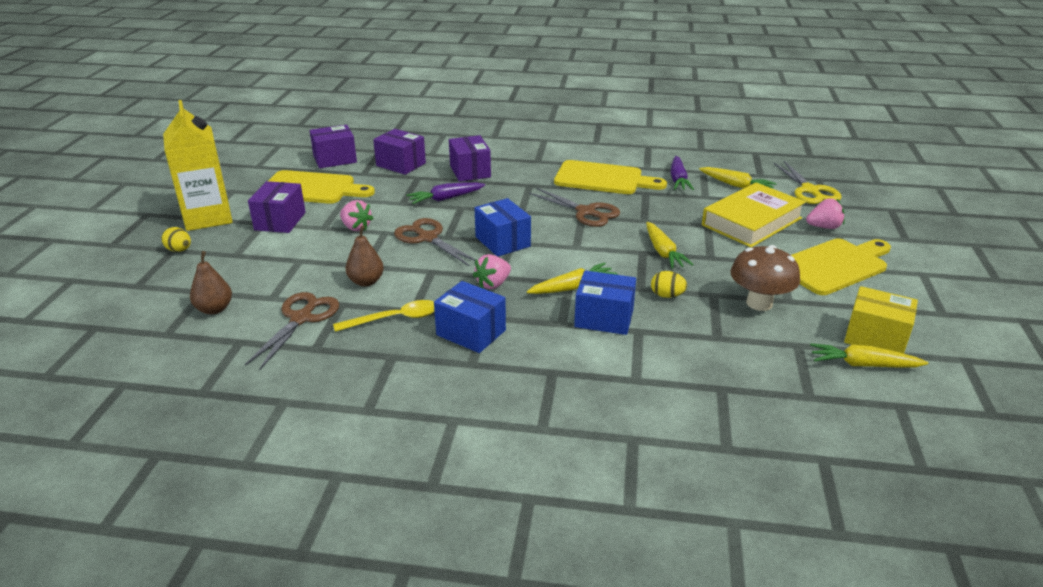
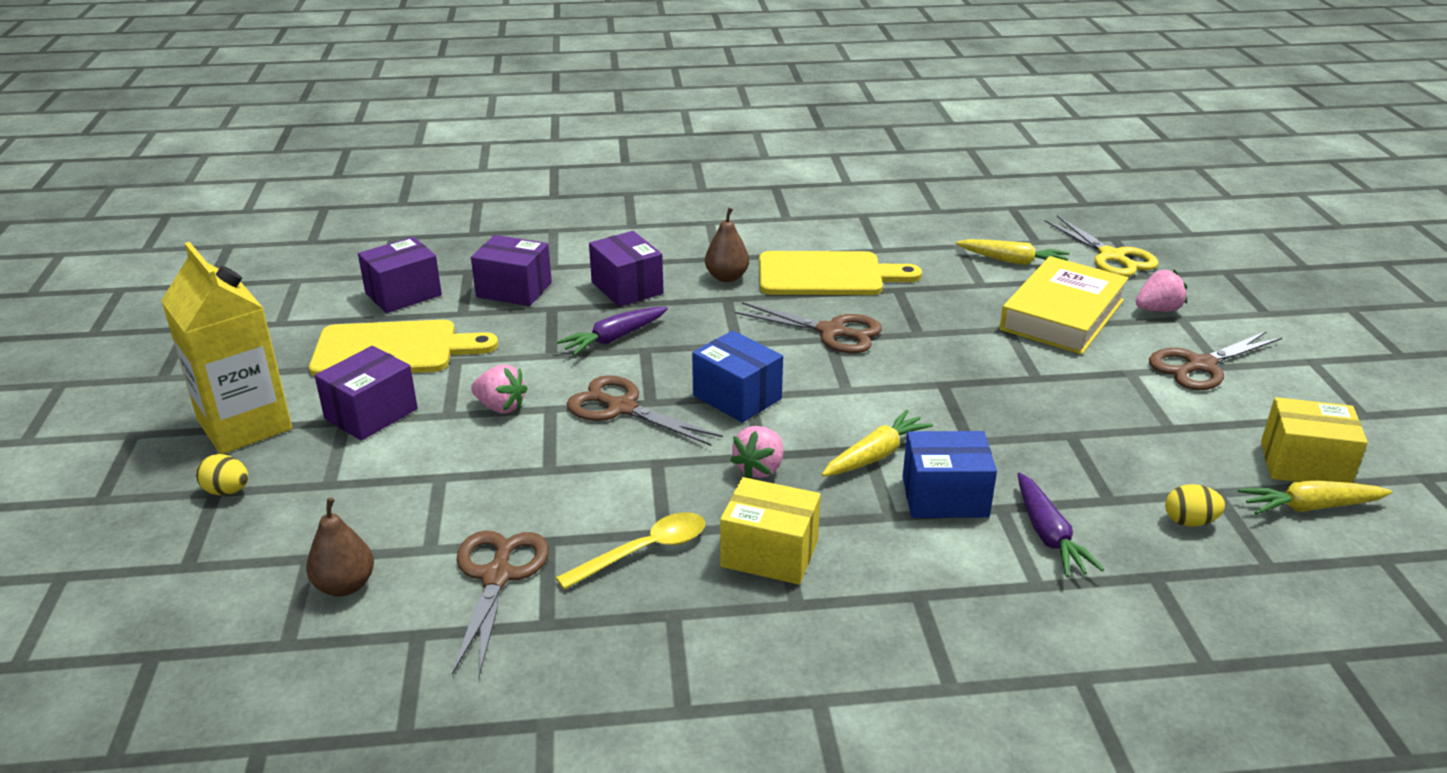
camera: 15 degrees left, 0 degrees up
purple box [248,181,306,233] -> purple box turned 45 degrees clockwise [315,346,418,441]
brown pear [345,226,384,287] -> brown pear moved to [705,208,749,282]
blue box [434,281,506,353] -> yellow box [720,477,821,585]
yellow carrot [646,222,694,269] -> none
yellow egg [651,271,687,298] -> yellow egg moved to [1165,484,1225,527]
purple carrot [670,156,694,190] -> purple carrot moved to [1018,472,1104,577]
brown mushroom [730,245,800,311] -> none
yellow cutting board [791,238,891,295] -> brown scissors [1149,331,1282,390]

